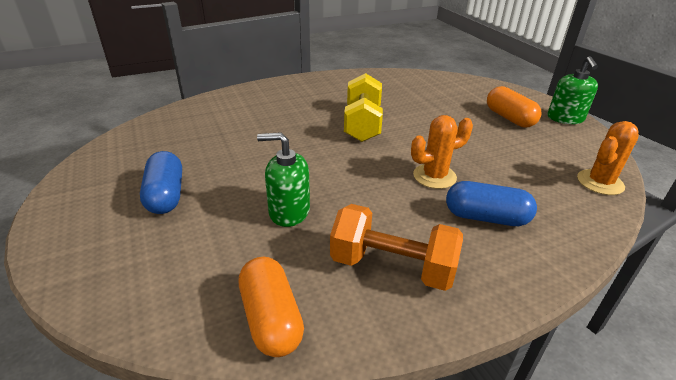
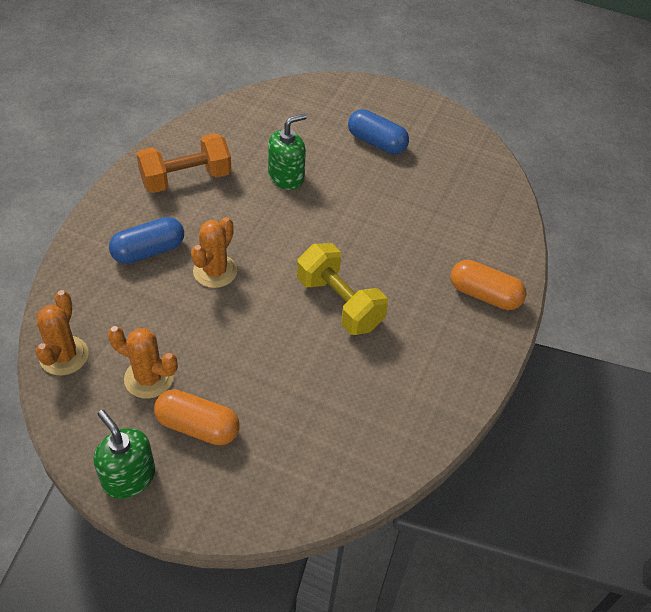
camera: 135 degrees right, 15 degrees up
orange capsule [239,257,304,357] -> orange capsule moved to [451,260,526,310]
none -> orange cactus [108,326,178,399]

